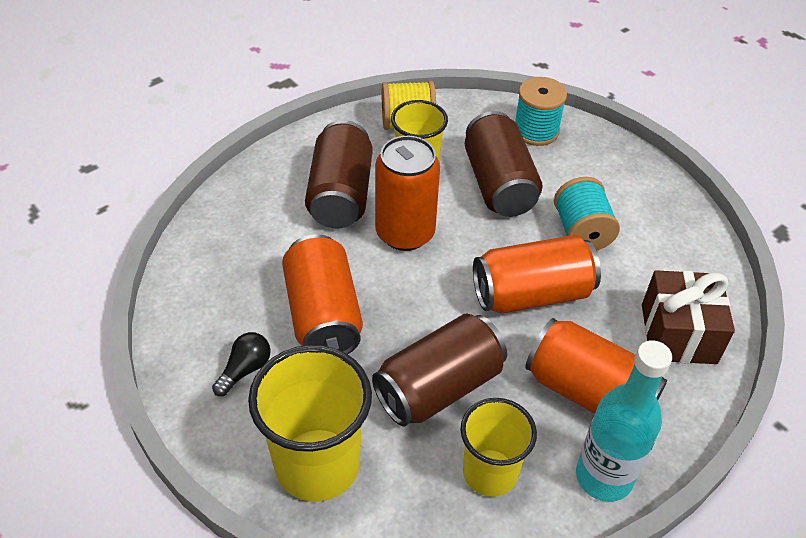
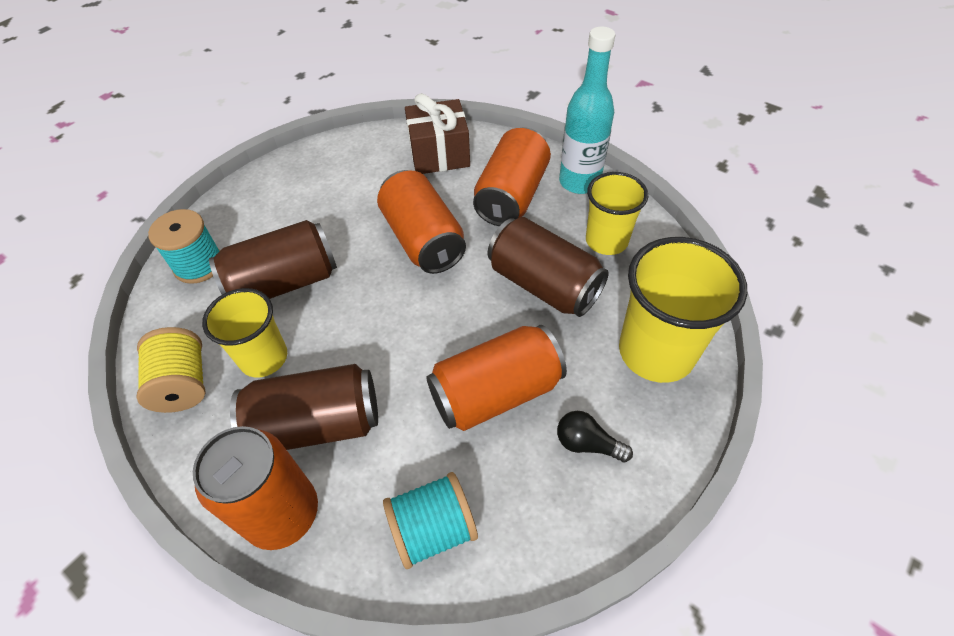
camera: 100 degrees left, 5 degrees up
orange can [375,136,440,251] -> orange can moved to [193,426,318,550]
turquoise spool [554,177,620,251] -> turquoise spool moved to [383,472,478,569]

